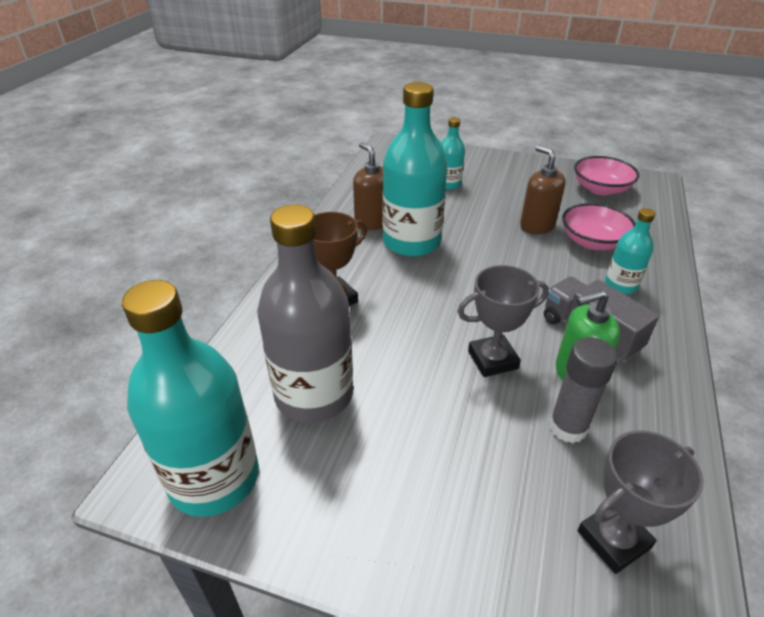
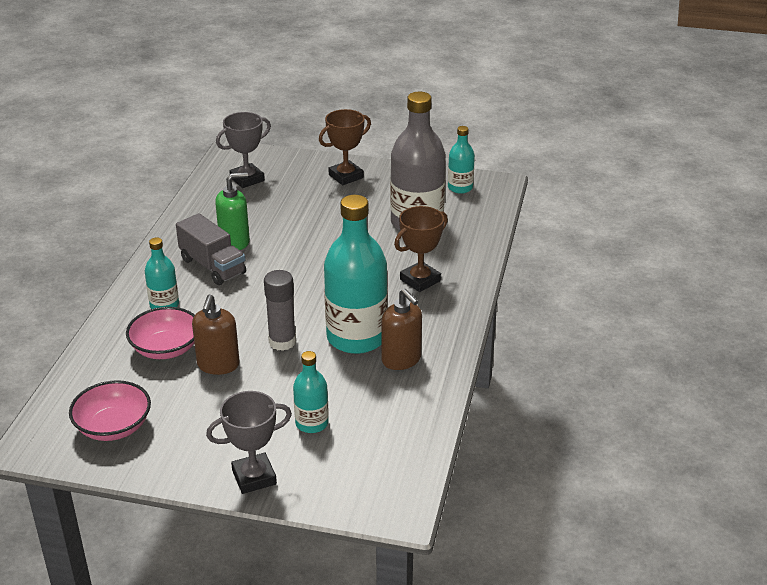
camera: 175 degrees right, 5 degrees down
turquoise bottle [122,280,259,517] -> turquoise bottle [448,126,475,194], size x0.50
grey trophy [458,265,549,377] -> grey trophy moved to [206,391,292,494]
brown soap dispenser [520,145,566,234] -> brown soap dispenser turned 45 degrees clockwise [192,294,240,375]
grey glue stick [549,337,618,443] -> grey glue stick moved to [264,270,296,351]
none -> brown trophy [319,109,371,185]

